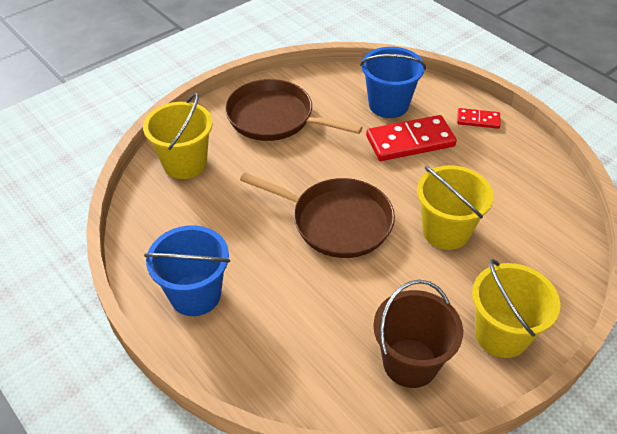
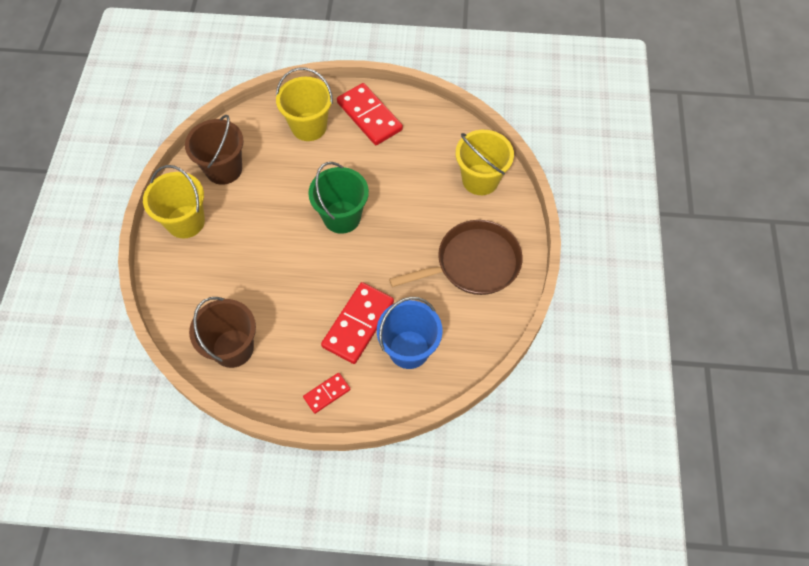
camera: 135 degrees right, 15 degrees up
blue bucket [144,225,230,316] -> red domino [337,83,403,145]
brown pan [240,172,395,258] -> green bucket [308,162,369,234]
yellow bucket [417,165,494,250] -> yellow bucket moved to [276,68,333,141]
none -> brown bucket [189,297,256,368]

